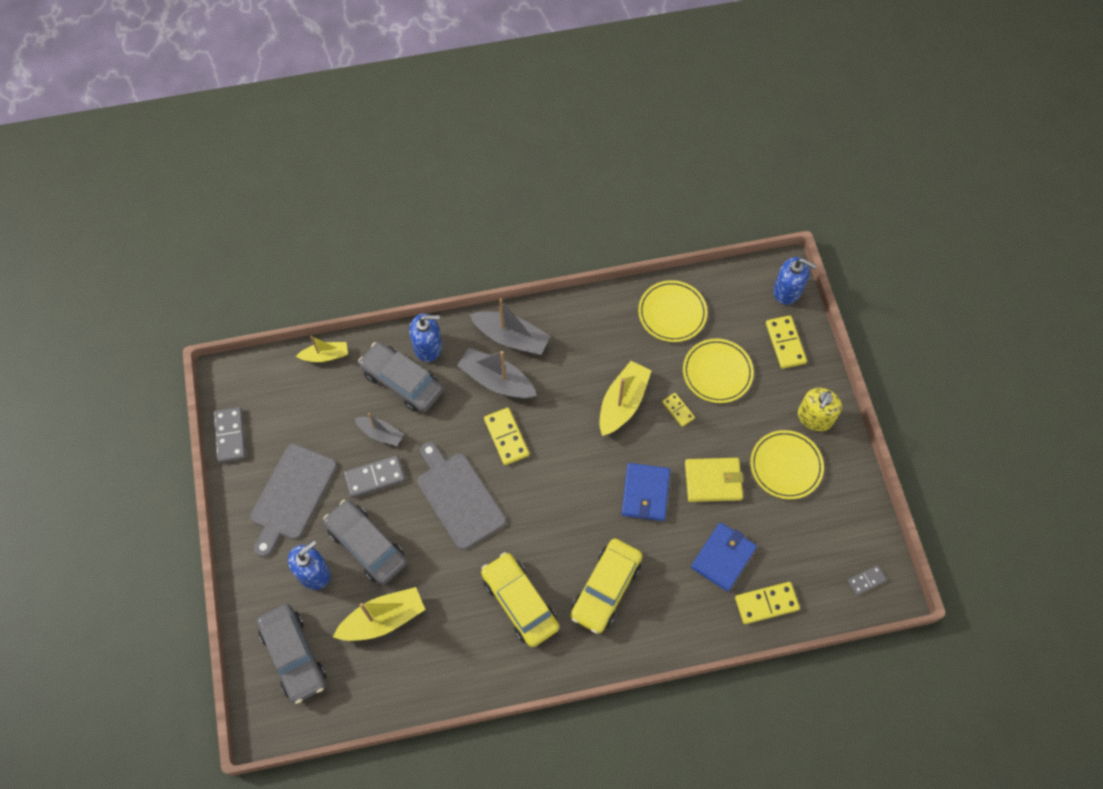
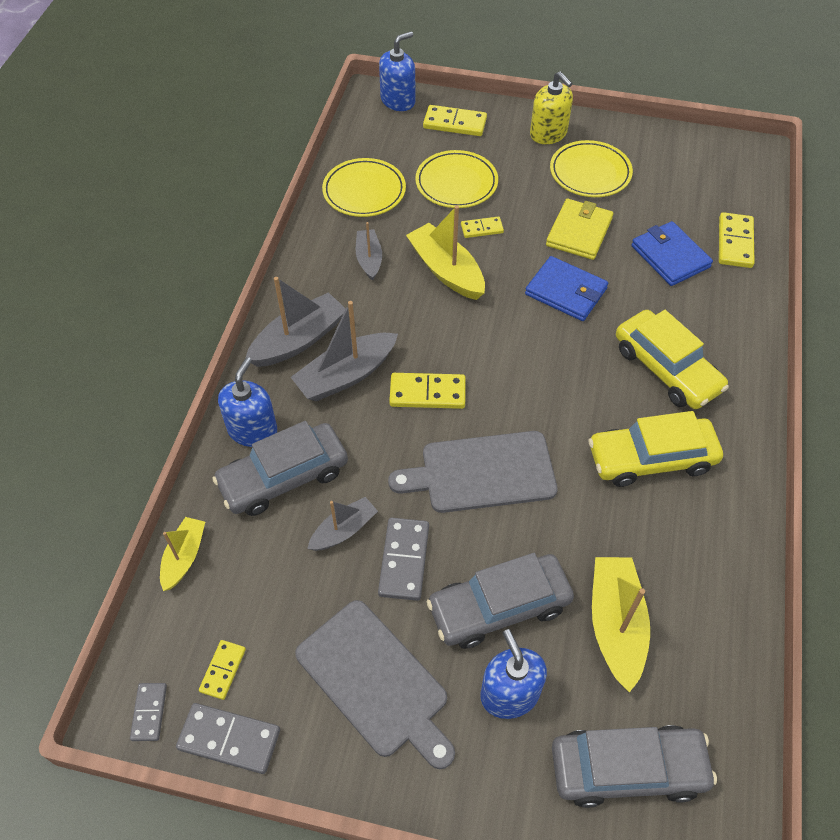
camera: 65 degrees left, 10 degrees down
grey domino [847,565,887,596] -> grey domino moved to [130,683,167,741]
none -> yellow domino [199,640,246,700]
none -> grey boat [356,222,382,281]

